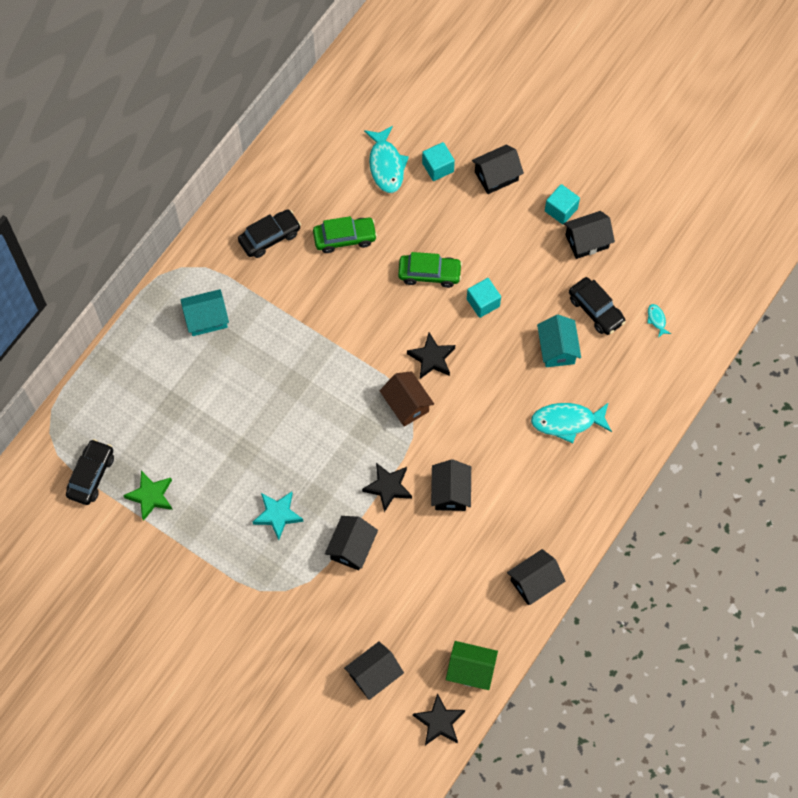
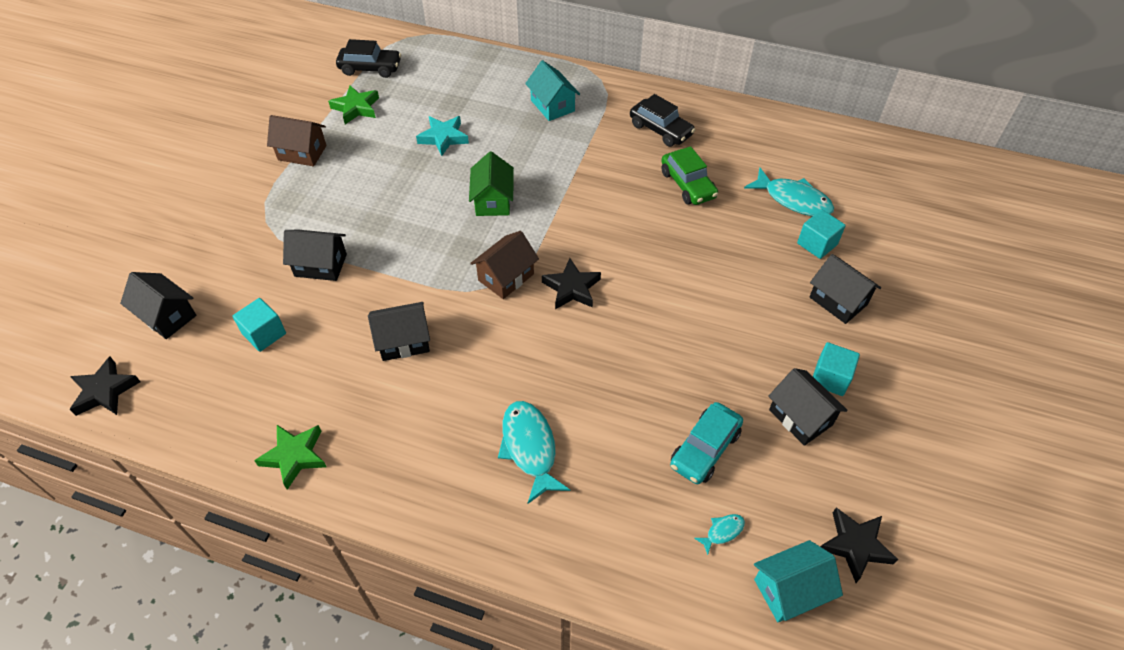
camera: 75 degrees right, 15 degrees down
turquoise star [253,492,303,540] -> turquoise star moved to [416,116,469,156]
black star [362,463,412,512] -> black star moved to [821,507,898,583]
turquoise fish [364,126,409,193] -> turquoise fish turned 120 degrees counterclockwise [744,168,834,216]
green car [398,252,462,288] -> none
green house [446,641,498,690] -> green house moved to [469,151,514,216]
turquoise cube [467,278,501,318] -> turquoise cube moved to [232,298,286,352]
black house [507,549,565,605] -> green star [254,425,327,490]
turquoise house [537,315,581,367] -> turquoise house moved to [754,540,843,622]
black car [569,277,626,335] -> turquoise car [670,402,743,484]
none -> brown house [267,115,327,166]

